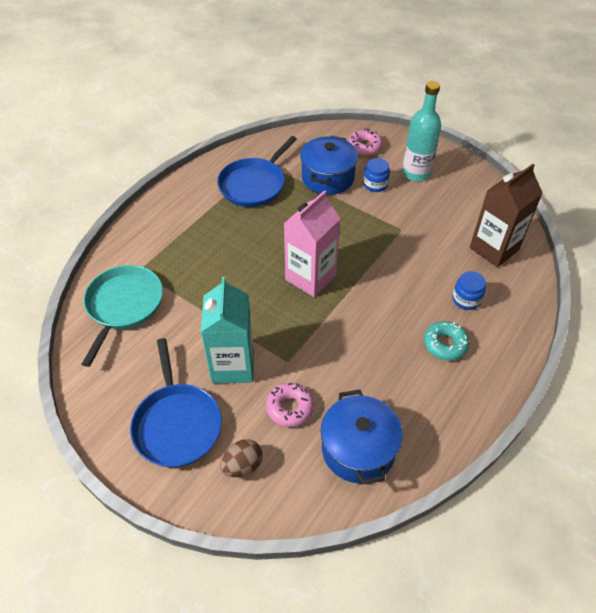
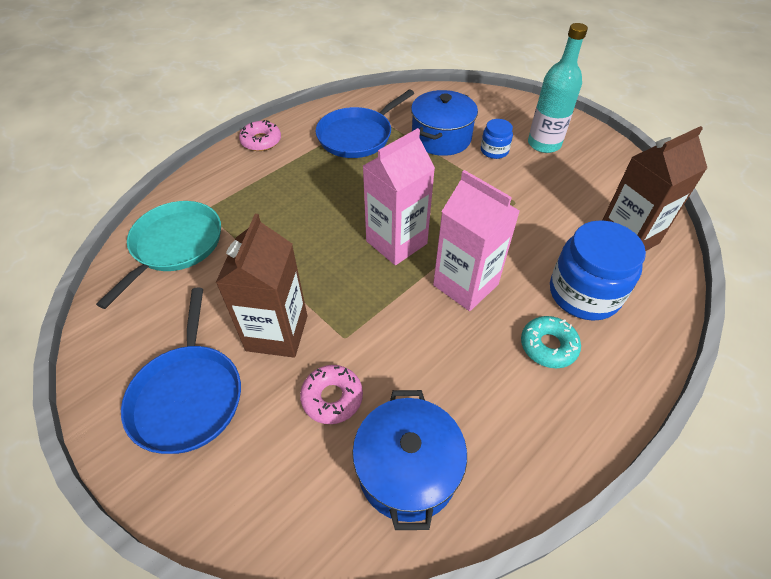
camera: 10 degrees right, 0 degrees up
turquoise carton [201,277,254,383] -> brown carton [216,214,307,358]
brown egg [221,439,263,477] -> none
pink donut [348,129,383,155] -> pink donut moved to [239,120,281,151]
blue jar [452,271,486,310] -> blue jar [550,220,646,321], size x1.96
none -> pink carton [433,170,520,311]

